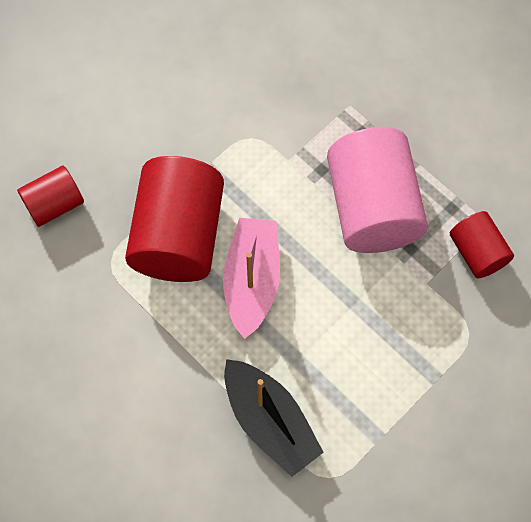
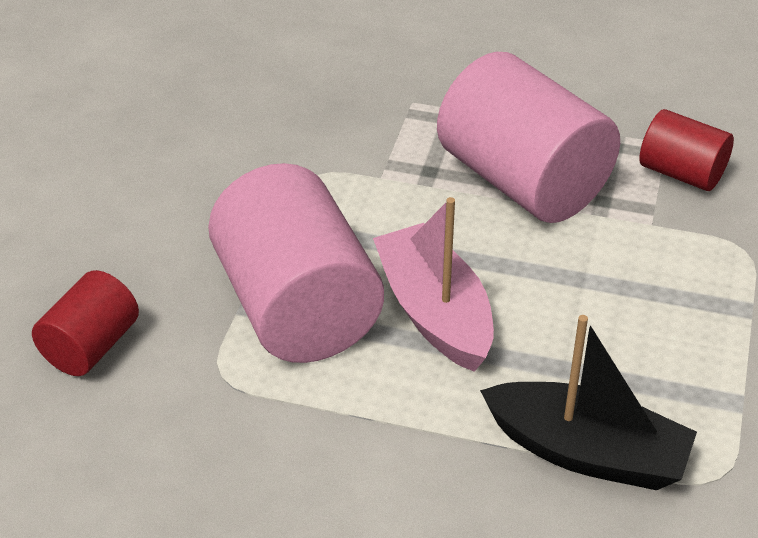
camera: 30 degrees left, 25 degrees down
red cylinder [125,156,224,282] -> pink cylinder [208,163,384,363]

